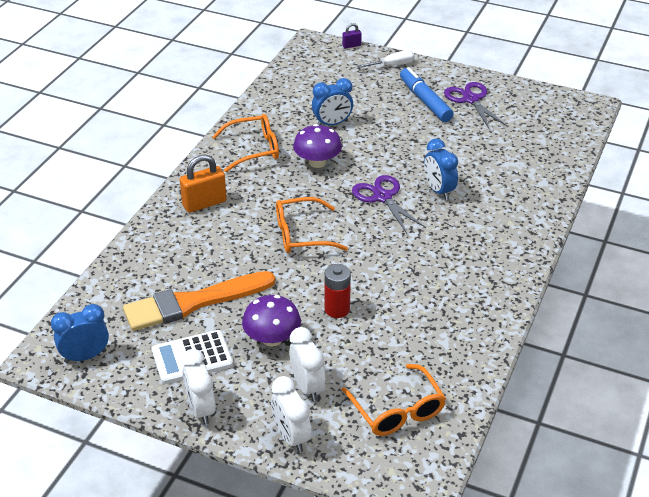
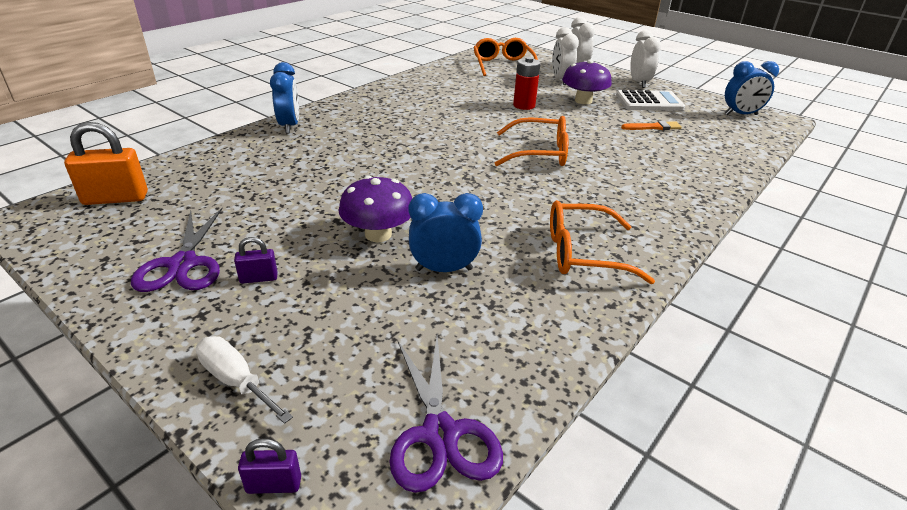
camera: 165 degrees left, 5 degrees down
orange brush [123,271,275,331] -> orange brush [621,121,682,130], size x0.42
orange padlock [180,154,227,213] -> orange padlock moved to [64,122,148,205]
purple mushroom [293,124,342,168] -> purple mushroom moved to [339,176,412,242]
purple scissors [352,175,426,234] -> purple scissors moved to [389,336,503,493]
white screwdriver [357,50,414,68] -> white screwdriver turned 45 degrees clockwise [196,336,293,424]
blue marker [400,67,454,122] -> purple padlock [234,237,278,284]
blue clock [424,139,458,200] -> blue clock moved to [270,62,299,134]

